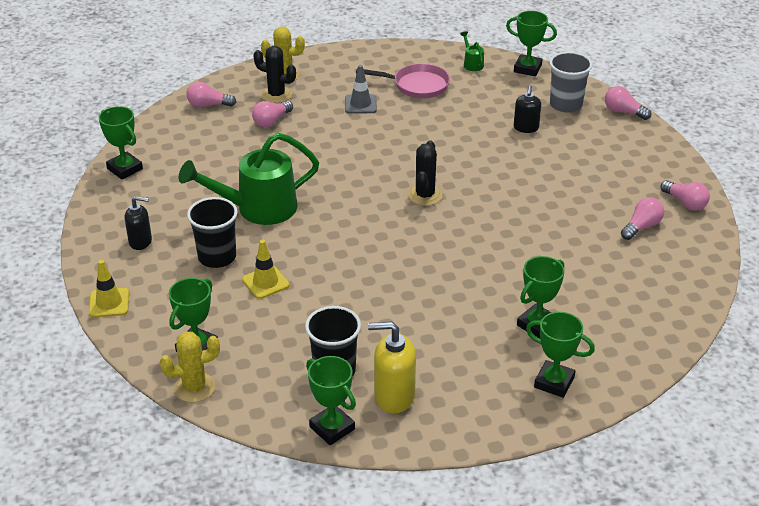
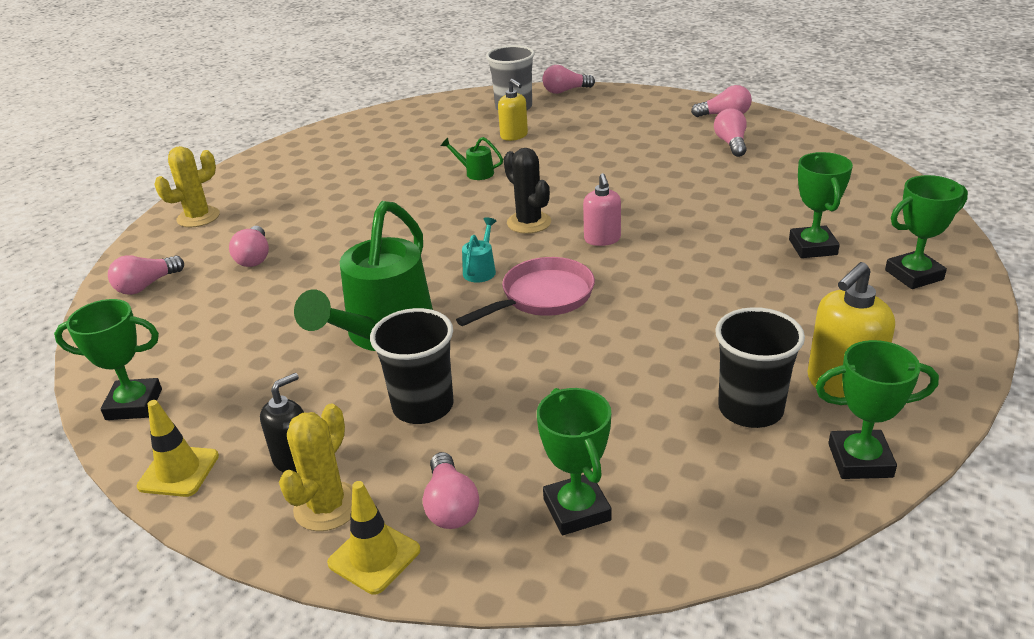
camera: 45 degrees left, 5 degrees down
yellow cactus [160,332,220,402] -> yellow cactus moved to [279,403,352,531]
yellow traffic cone [242,240,289,299] -> yellow traffic cone moved to [137,400,219,497]
black cactus [253,46,296,103] -> none
grey traffic cone [345,65,377,114] -> none
pink pan [356,63,450,98] -> pink pan moved to [456,257,595,326]
green watering can [460,31,484,71] -> green watering can moved to [441,137,503,180]
green trophy [506,11,557,76] -> none
black soap dispenser [514,86,541,133] -> yellow soap dispenser [498,79,528,141]
none -> pink light bulb [423,452,479,529]
none -> turquoise watering can [462,217,496,283]
none -> pink soap dispenser [583,173,621,246]

